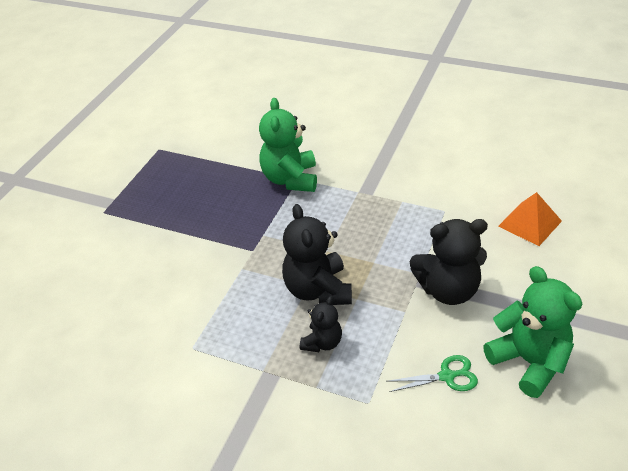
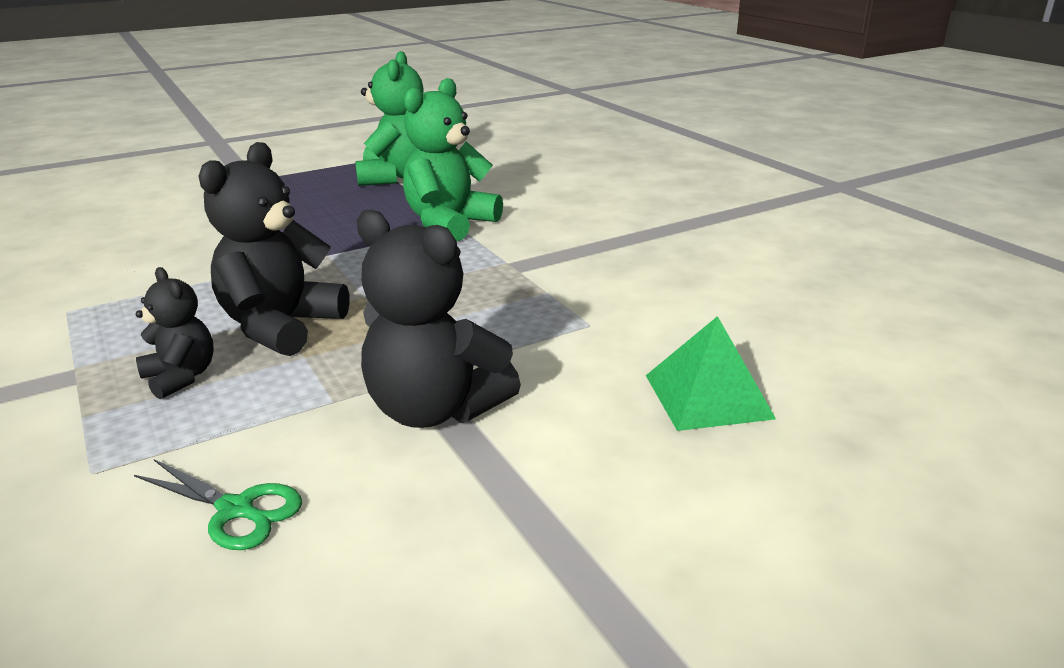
camera: 35 degrees right, 15 degrees down
black teddy bear [300,296,342,352] -> black teddy bear turned 105 degrees counterclockwise [136,267,214,399]
green teddy bear [483,266,582,398] -> green teddy bear moved to [355,51,424,186]
orange pyramid [498,192,562,246] -> green pyramid [646,316,776,431]

